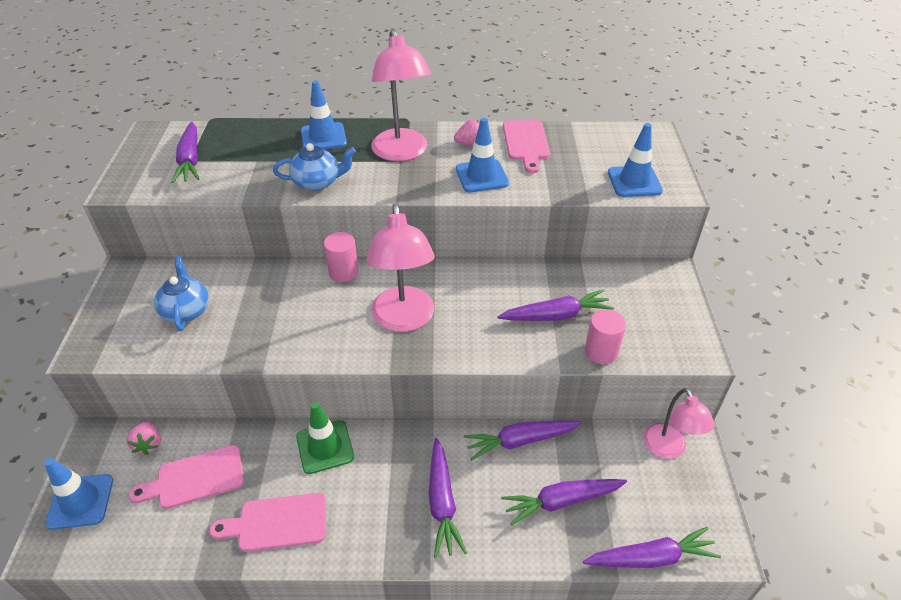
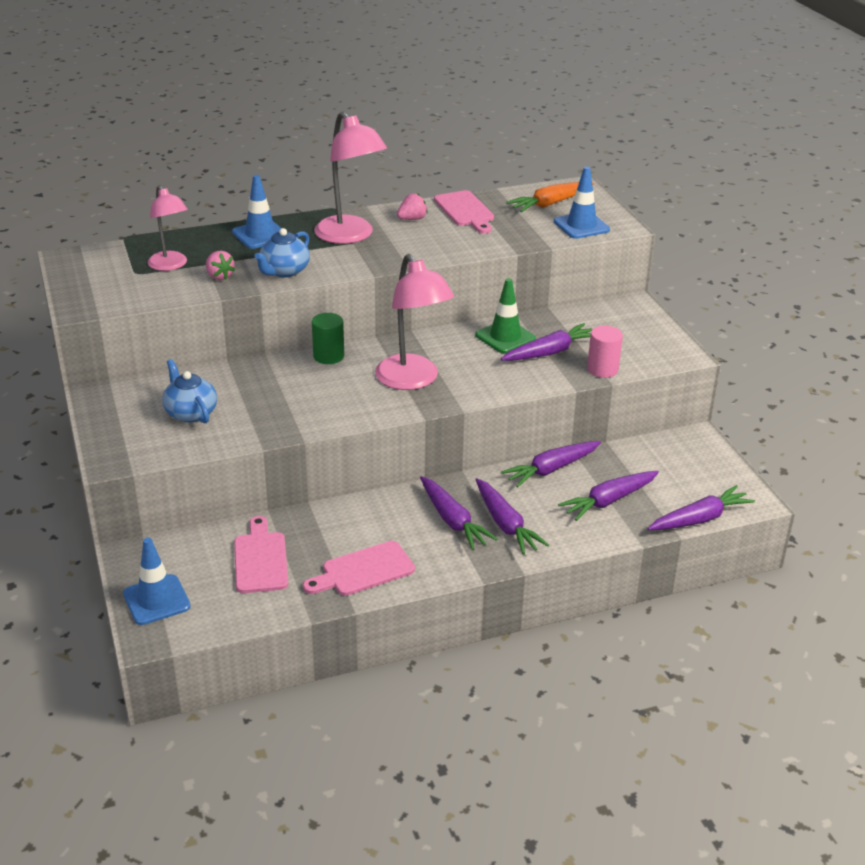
camera: 20 degrees left, 10 degrees down
pink strawberry [127,421,161,455] -> pink strawberry moved to [206,251,235,280]
pink cutting board [129,445,244,509] -> pink cutting board turned 120 degrees clockwise [234,516,288,593]
purple carrot [172,122,199,183] -> purple carrot moved to [420,476,498,550]
blue teapot [273,143,356,191] -> blue teapot turned 150 degrees clockwise [254,228,310,278]
green traffic cone [296,402,354,474] -> green traffic cone moved to [476,278,536,353]
pink cylinder [324,232,359,282] -> green cylinder [312,313,344,364]
blue traffic cone [456,118,509,192] -> none
pink lamp [644,388,715,459] -> pink lamp moved to [148,185,188,271]
none -> orange carrot [506,182,594,212]

